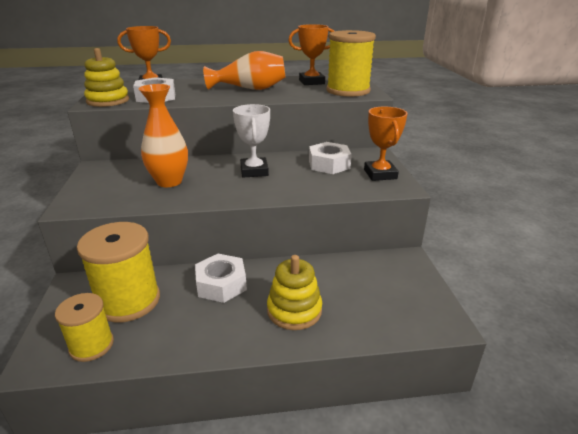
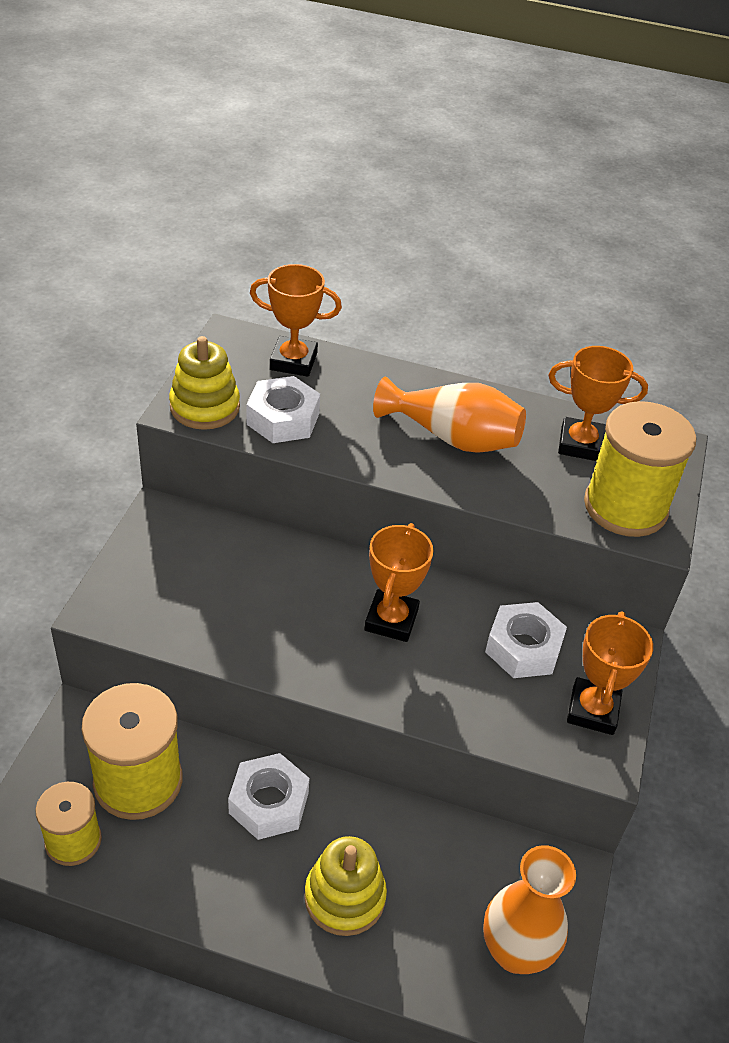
camera: 20 degrees right, 15 degrees up
orange vase [139,84,188,187] -> orange vase moved to [483,845,576,974]
white trophy [233,104,270,178] -> orange trophy [364,523,433,642]

